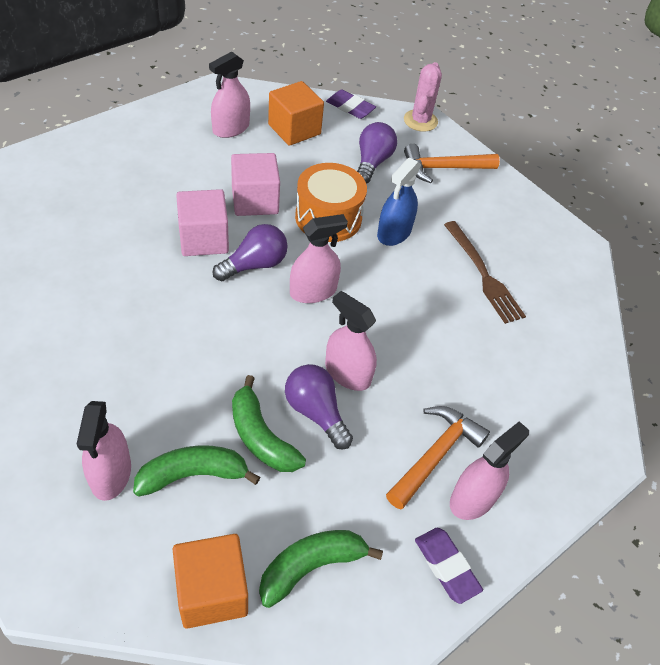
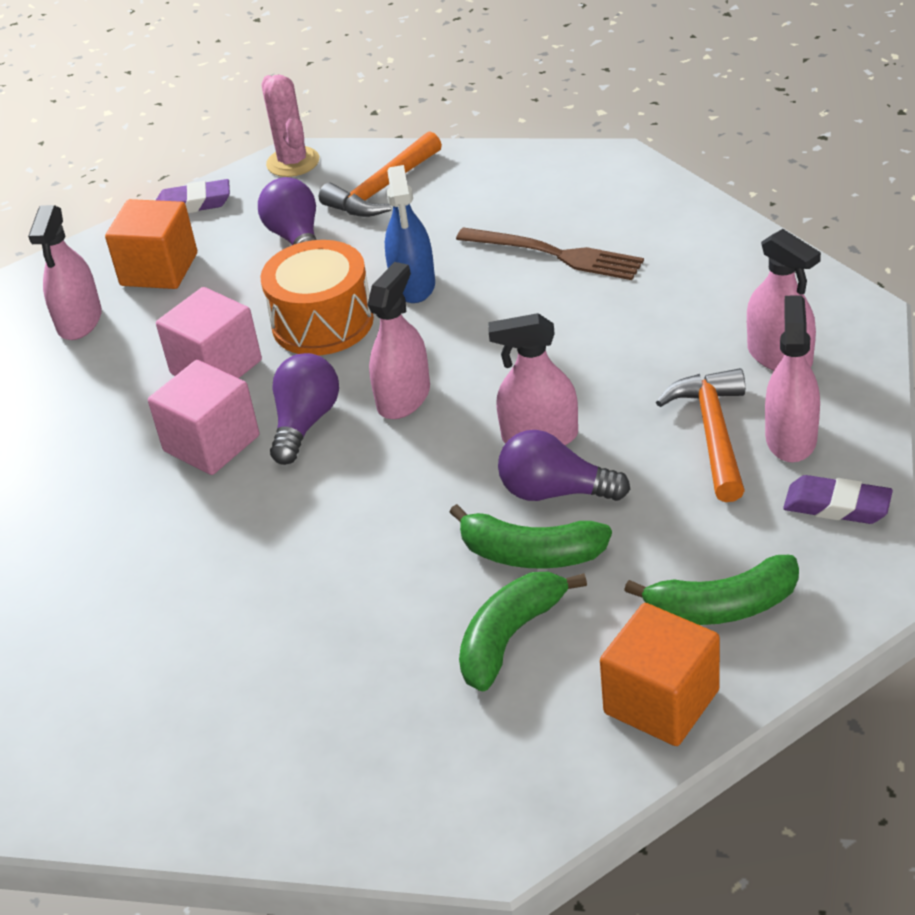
camera: 30 degrees left, 10 degrees down
pink spray bottle [77,401,131,501] -> pink spray bottle moved to [747,229,821,371]
green banana [259,530,383,608] -> green banana turned 120 degrees counterclockwise [624,555,799,625]

